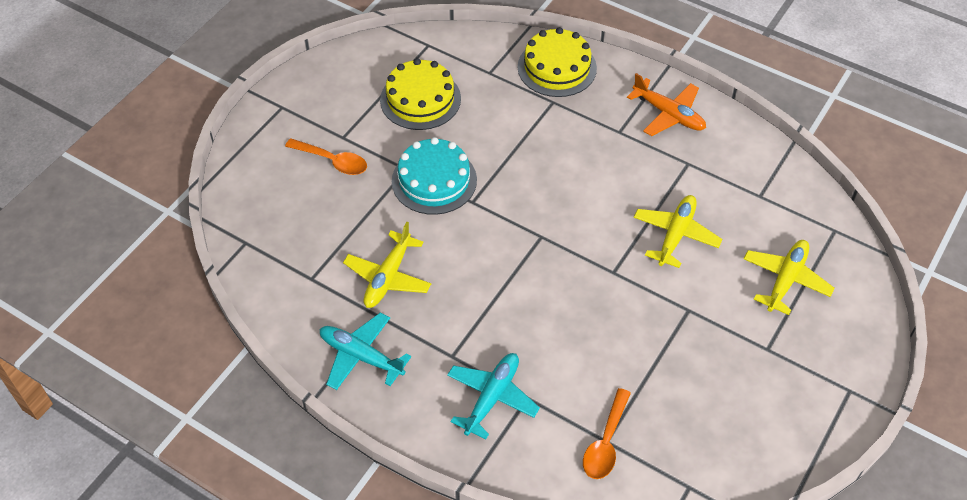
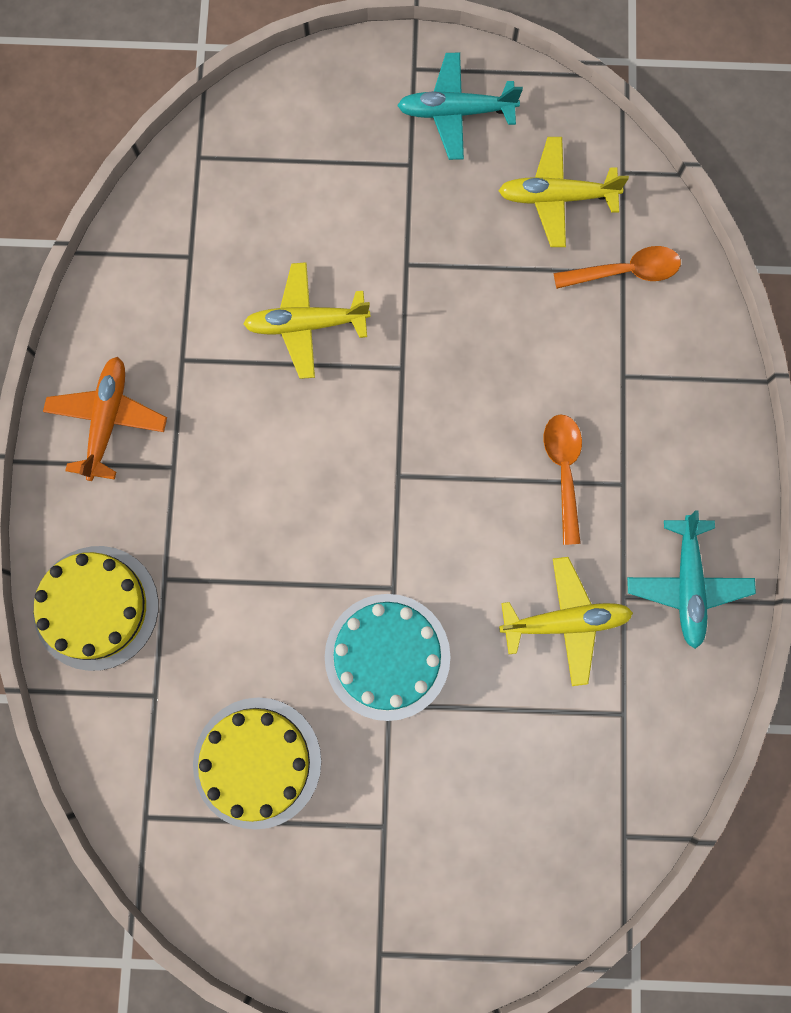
camera: 120 degrees left, 25 degrees up
orange spoon [285,138,367,175] -> orange spoon moved to [543,414,582,545]
turquoise plane [447,353,540,440] -> turquoise plane moved to [397,53,523,160]
yellow plane [743,240,835,315] -> yellow plane moved to [498,137,629,247]

